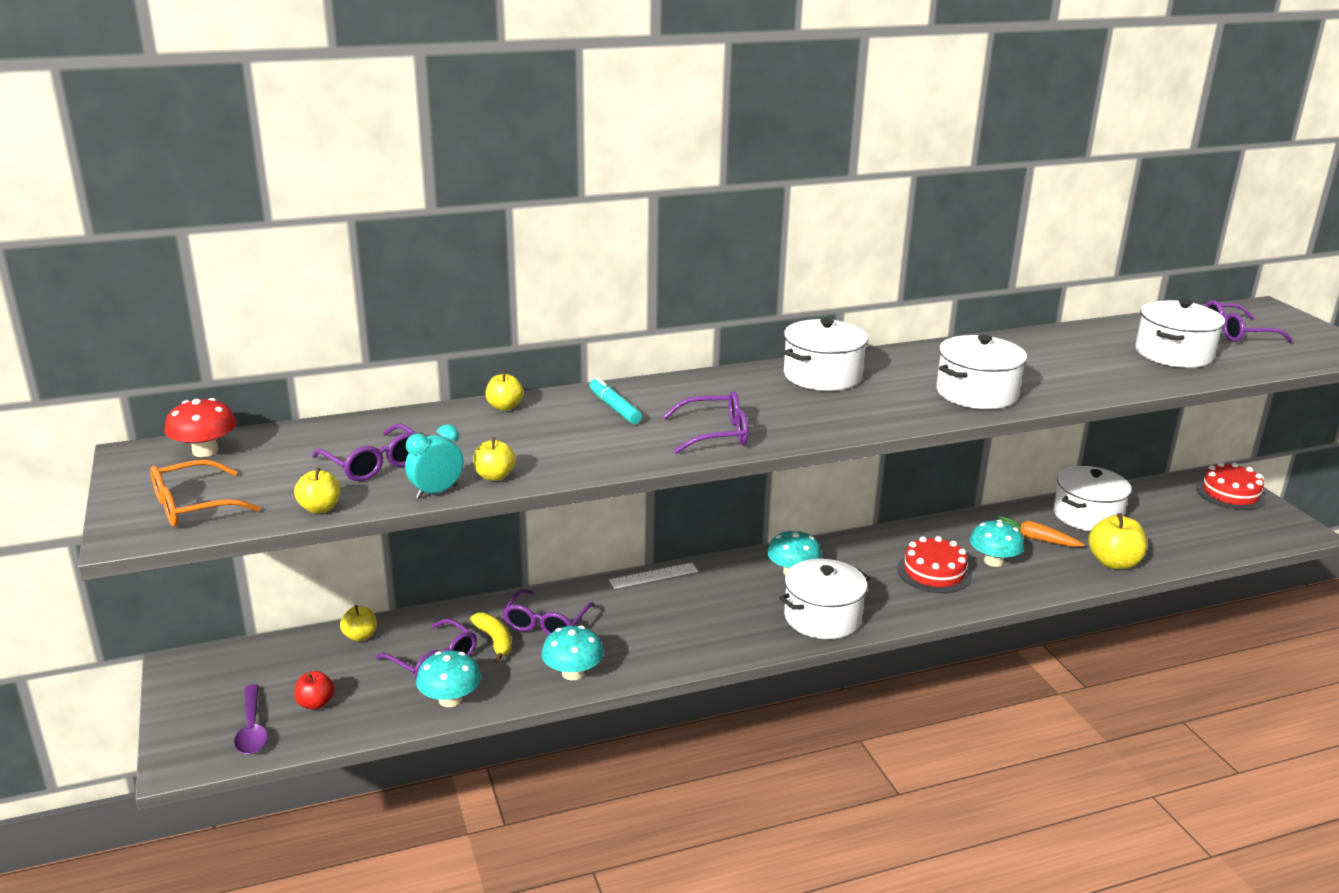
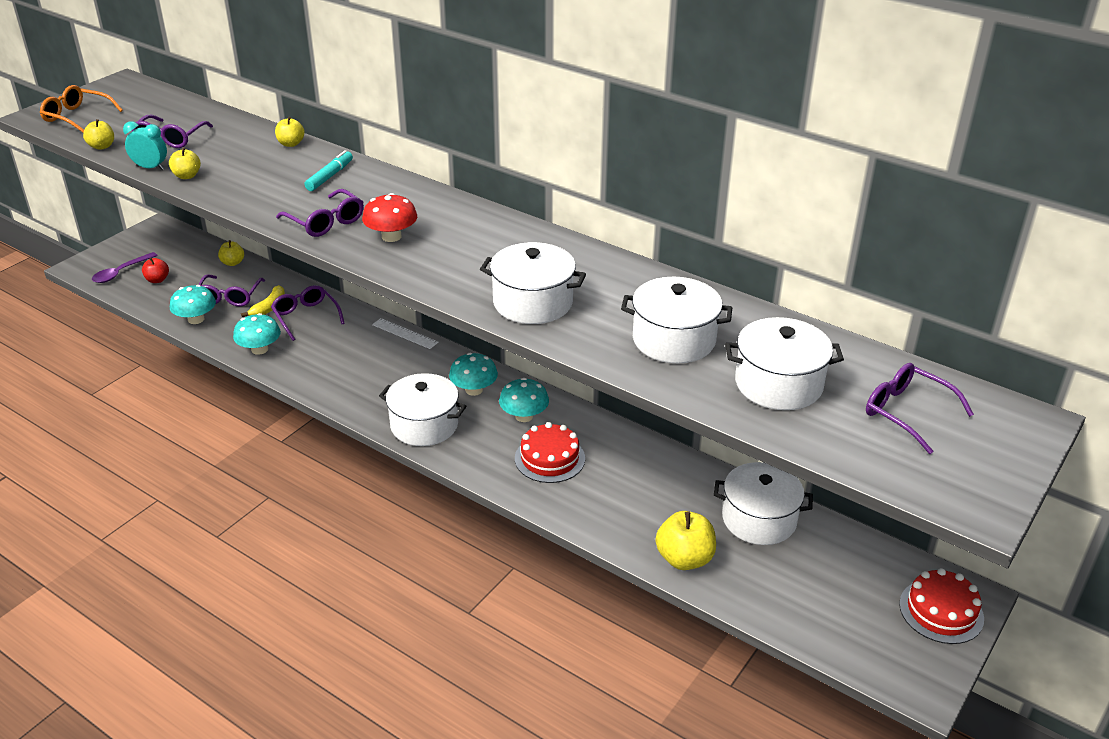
camera: 55 degrees right, 10 degrees up
red mushroom [165,398,237,457] -> red mushroom moved to [362,193,417,242]
purple glasses [502,589,595,636] -> purple glasses turned 75 degrees clockwise [271,285,345,341]
white pot [784,318,868,391] -> white pot moved to [621,277,732,363]
turquoise mushroom [970,520,1024,567] -> turquoise mushroom moved to [499,378,549,422]
orange carrot [998,516,1085,547] -> none

